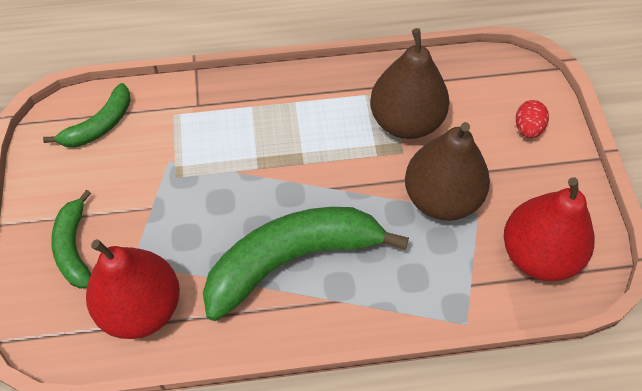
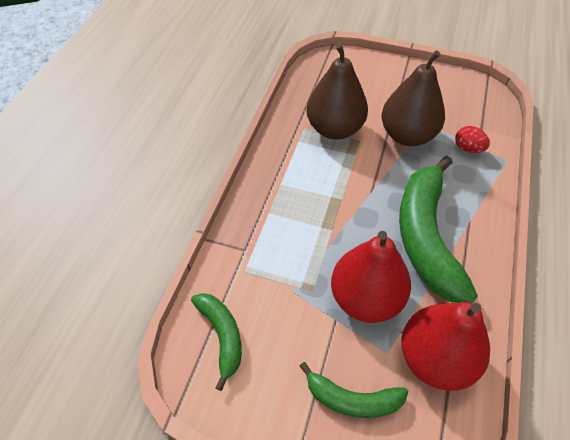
camera: 65 degrees left, 5 degrees down
red pear [504,178,594,281] -> red pear moved to [331,231,411,323]
red egg [516,100,549,138] -> red egg moved to [455,126,490,153]

